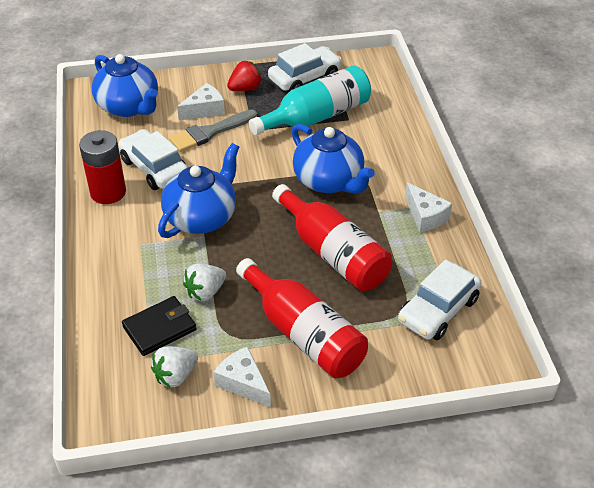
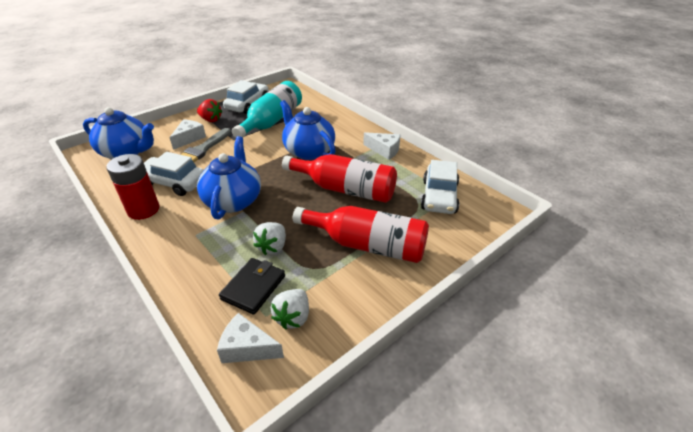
camera: 30 degrees left, 5 degrees down
white cheese [213,346,271,407] -> white cheese moved to [217,313,284,363]
red strawberry [227,61,262,91] -> red strawberry turned 90 degrees clockwise [197,99,222,122]
blue teapot [292,124,375,194] -> blue teapot turned 150 degrees counterclockwise [280,100,336,160]

